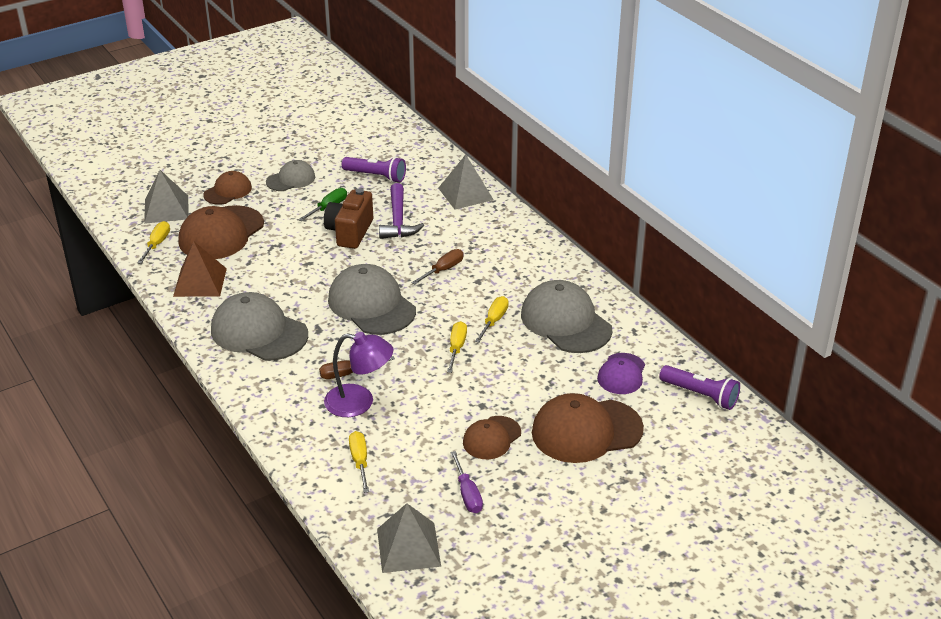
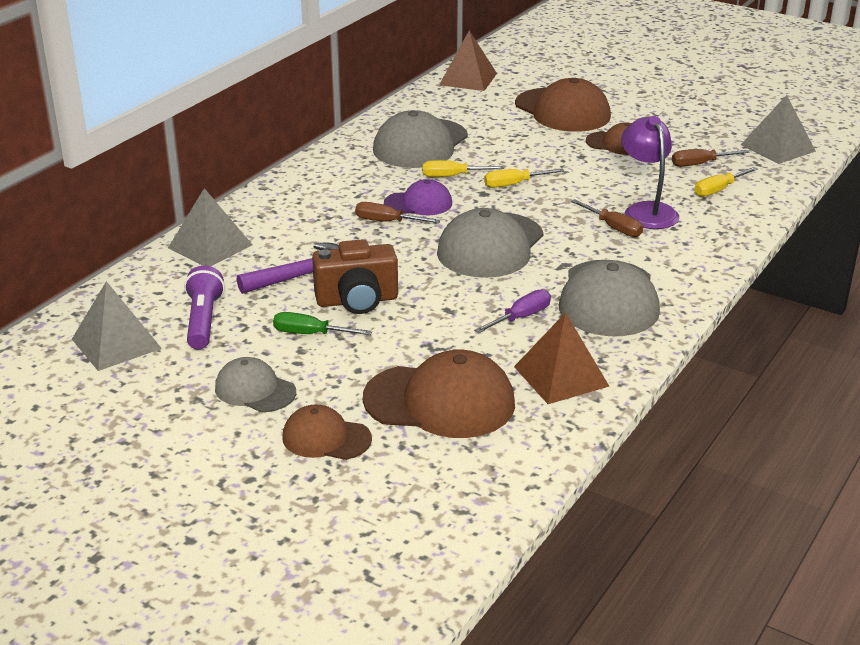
camera: 115 degrees left, 5 degrees down
yellow screwdriver [137,221,170,264] -> none
grey pyramid [144,170,189,224] -> grey pyramid moved to [72,281,162,371]
purple screwdriver [450,451,483,513] -> purple screwdriver moved to [474,289,551,333]
purple cap [597,353,645,394] -> purple cap moved to [384,179,452,215]
purple flashlight [659,365,740,410] -> brown pyramid [439,31,497,91]
none -> brown screwdriver [672,149,750,167]

